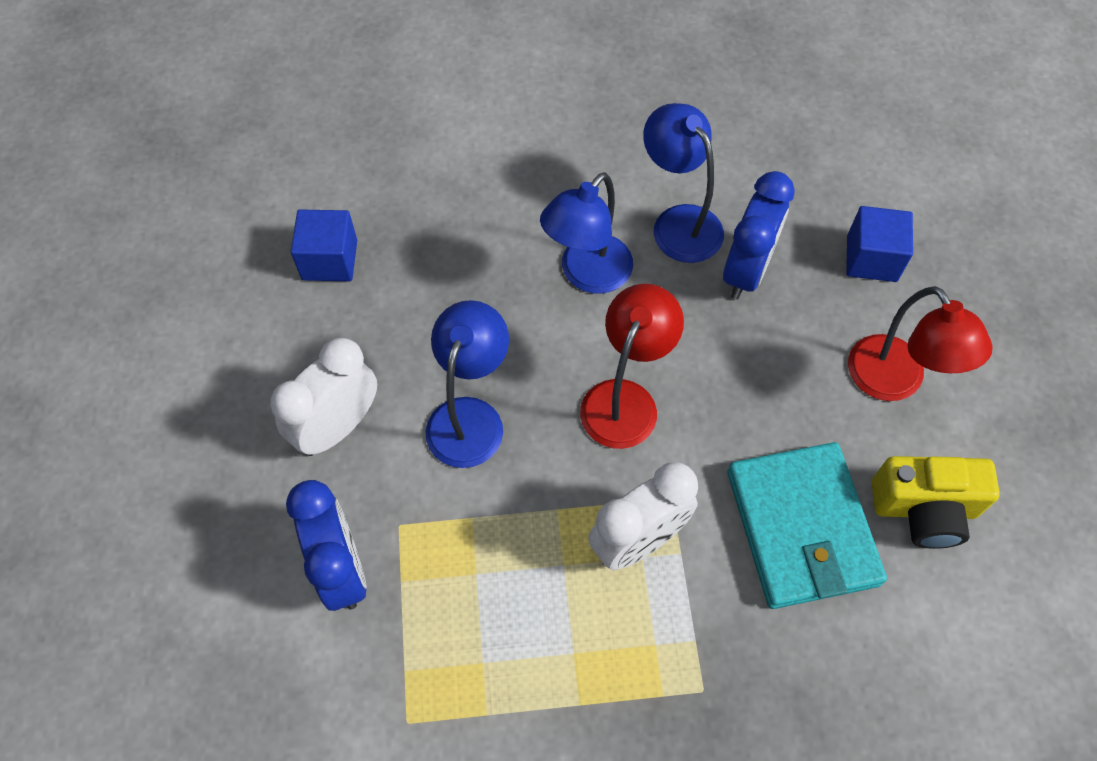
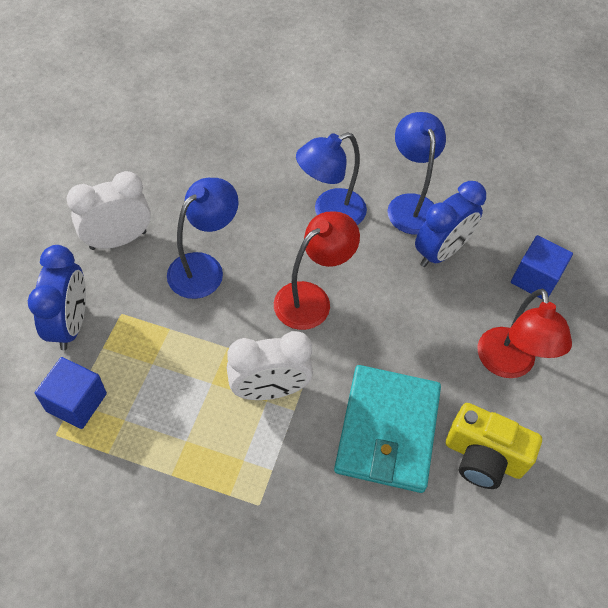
camera: 20 degrees right, 5 degrees down
blue cube [291,210,357,281] -> blue cube moved to [35,357,107,429]

